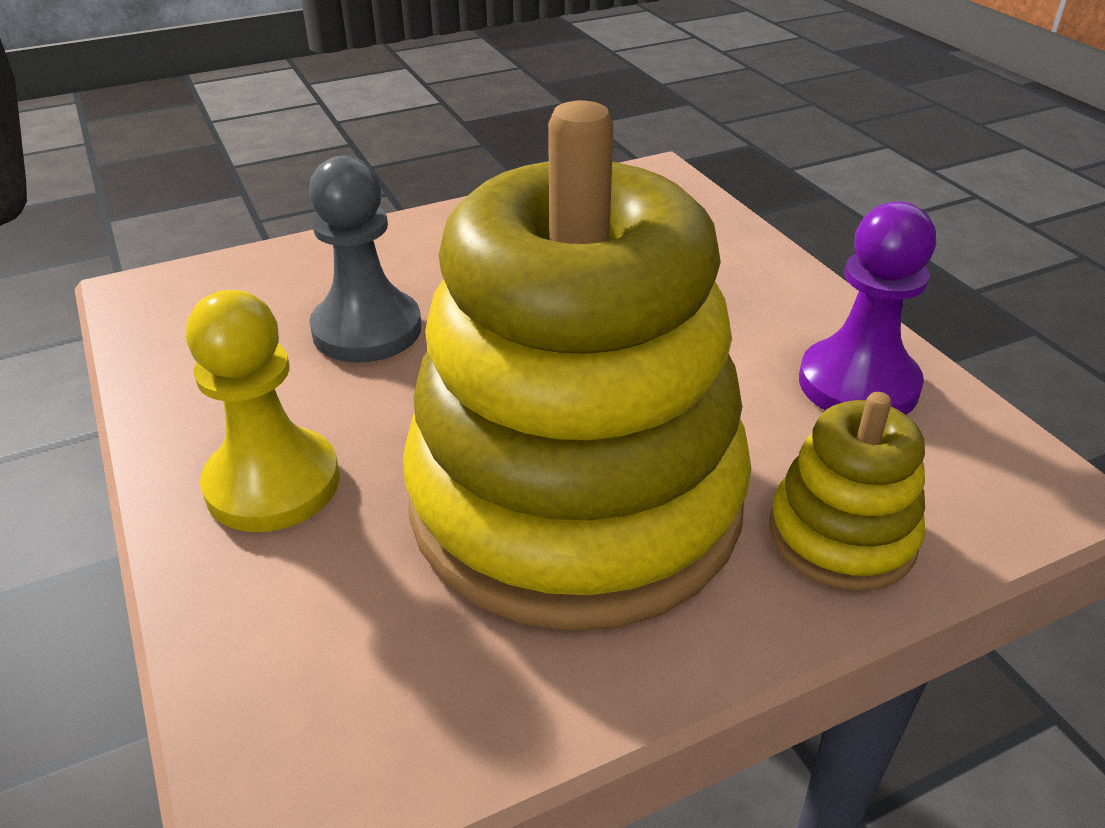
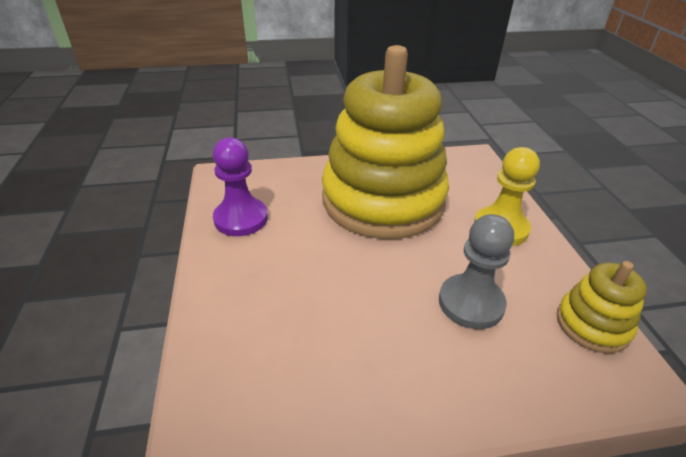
camera: 165 degrees left, 0 degrees up
yellow stacking toy [769,392,925,591] -> yellow stacking toy moved to [557,261,647,353]

